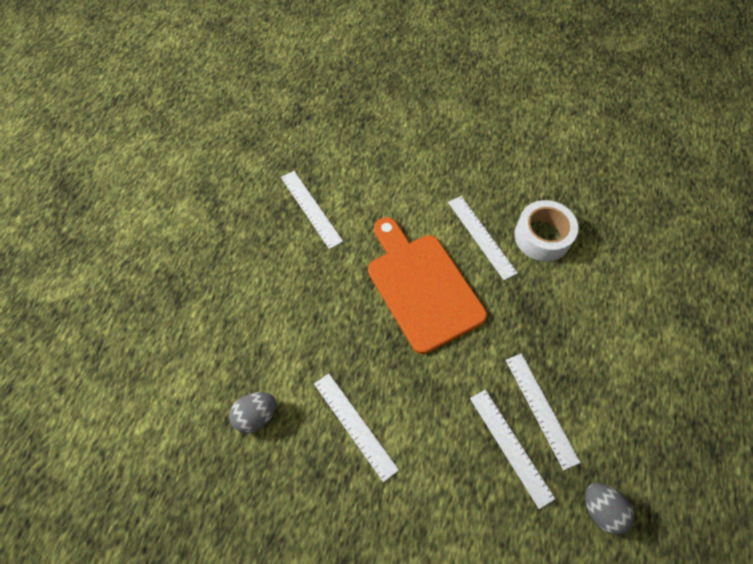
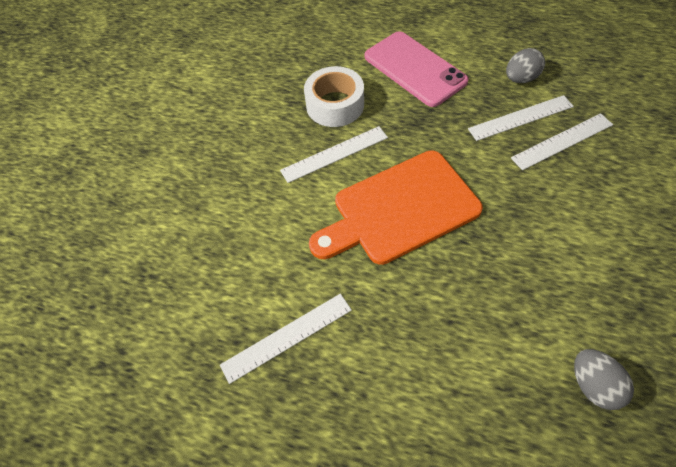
camera: 85 degrees left, 5 degrees down
white ruler [314,373,399,482] -> none
grey egg [585,483,634,535] -> grey egg moved to [506,48,545,83]
none -> pink phone [365,31,469,107]

